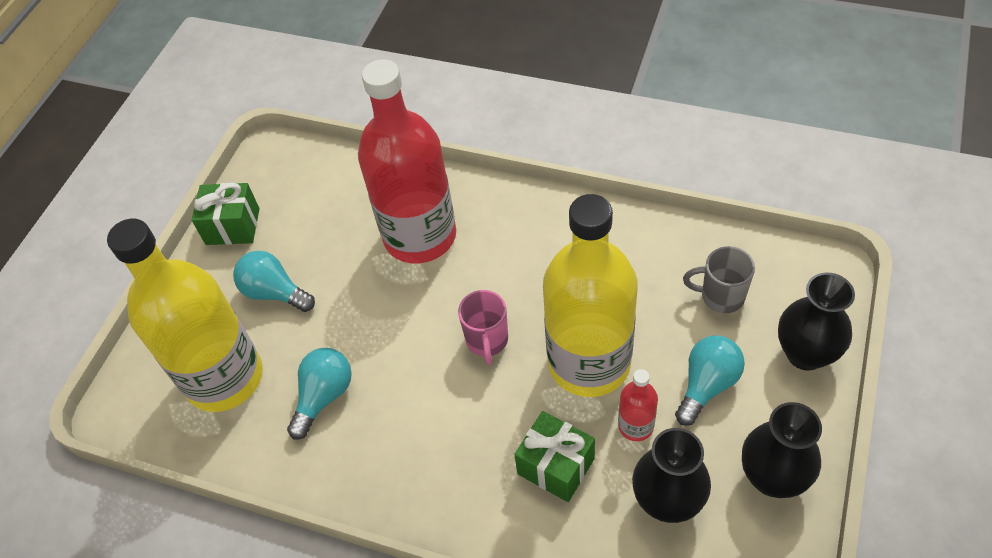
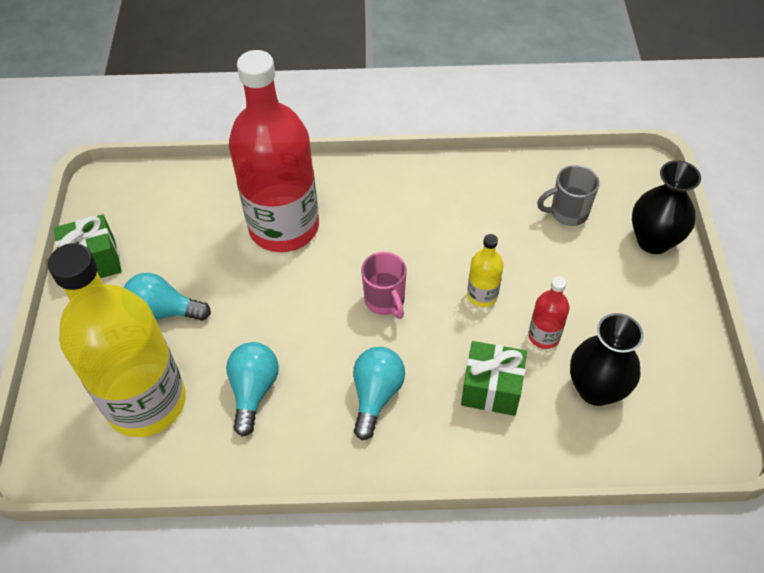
camera: 25 degrees left, 0 degrees up
yellow bottle [543,194,638,397] -> yellow bottle [467,234,504,307], size x0.41
turquoise light bulb [675,335,745,426] -> turquoise light bulb moved to [353,347,405,440]
black vase [742,402,822,498] -> none

